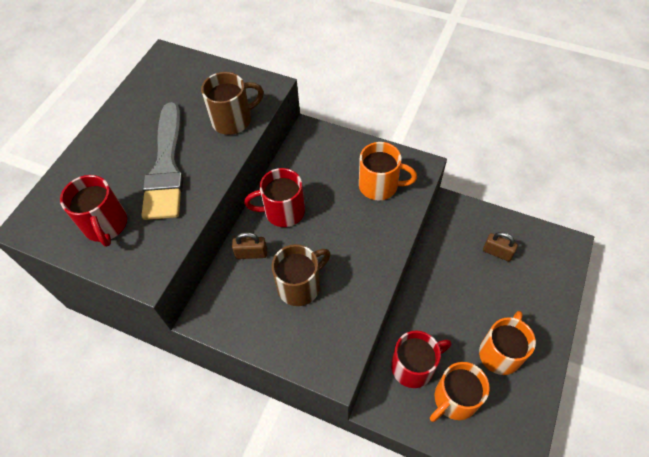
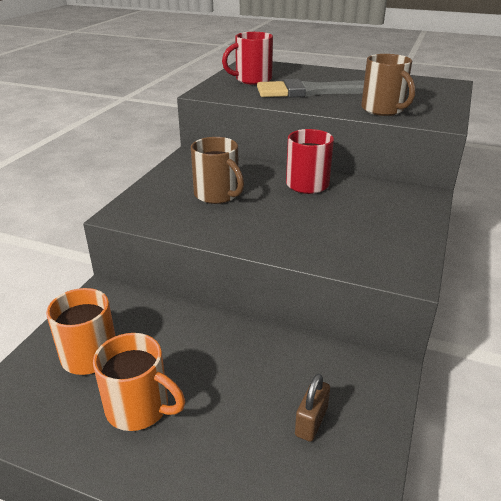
camera: 85 degrees right, 25 degrees down
brown padlock [232,232,267,259] -> none
orange mug [359,142,417,200] -> none
red mug [391,331,451,388] -> none

